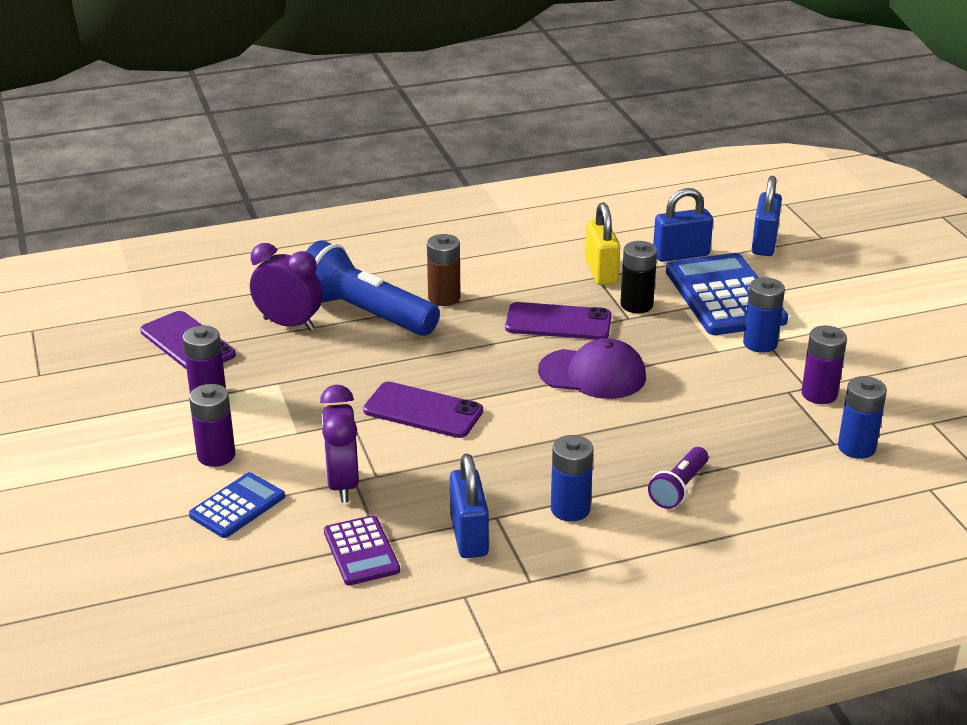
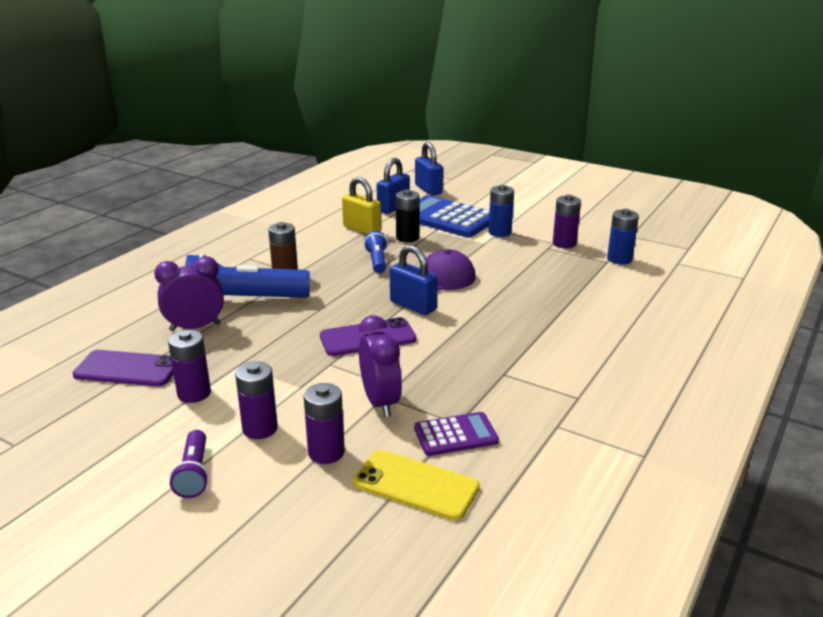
camera: 40 degrees left, 5 degrees down
blue calculator [189,472,285,538] -> purple battery [304,383,345,464]
purple clock [320,385,359,503] -> purple clock turned 150 degrees counterclockwise [359,315,402,417]
purple calculator [324,515,400,585] -> purple calculator turned 45 degrees counterclockwise [414,412,499,456]
blue padlock [450,454,489,558] -> blue padlock moved to [390,245,437,315]
purple phone [505,302,612,340] -> blue flashlight [364,231,388,273]
blue battery [551,435,593,522] -> none
purple flashlight [648,447,708,509] -> purple flashlight moved to [169,430,209,498]
none -> yellow phone [353,450,480,521]

